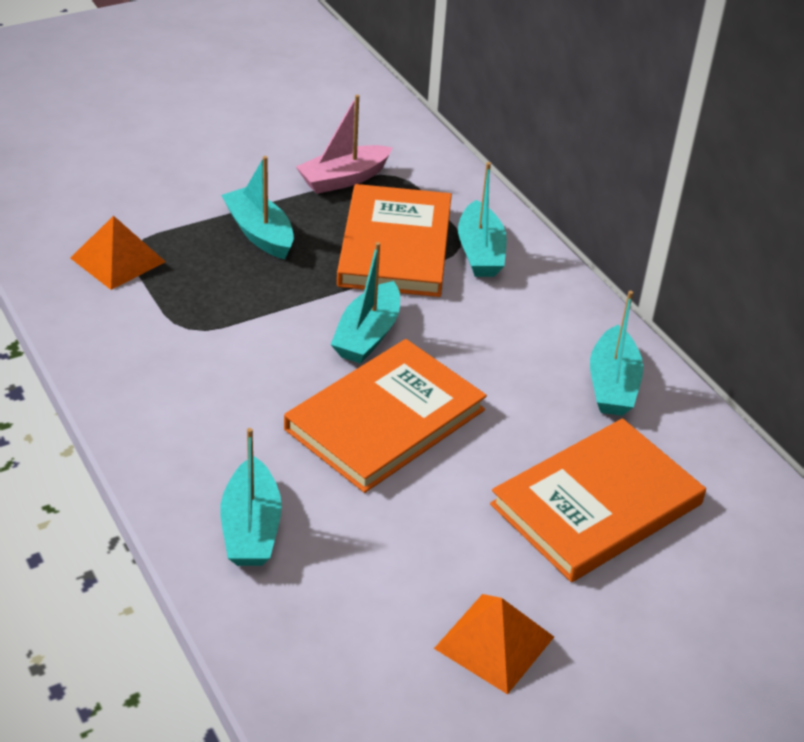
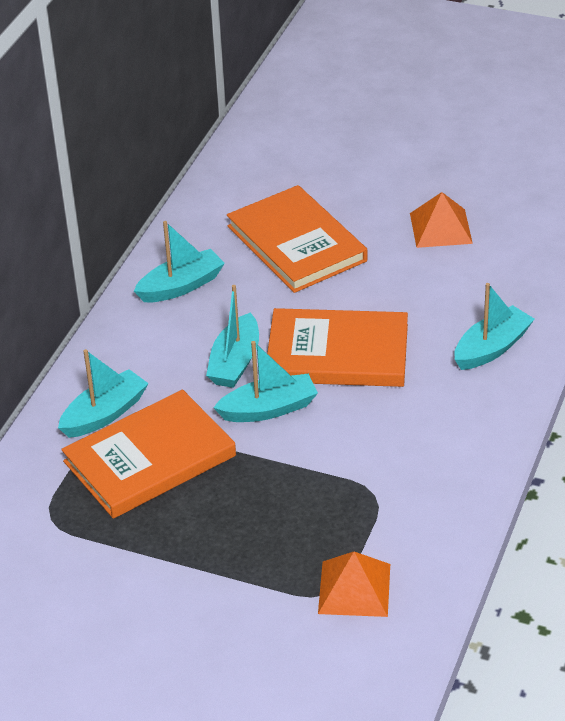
camera: 125 degrees left, 0 degrees up
turquoise boat [221,156,294,259] -> turquoise boat moved to [206,285,259,388]
pink boat [296,95,393,194] -> none
orange book [490,418,706,582] -> orange book turned 45 degrees clockwise [227,185,368,293]

